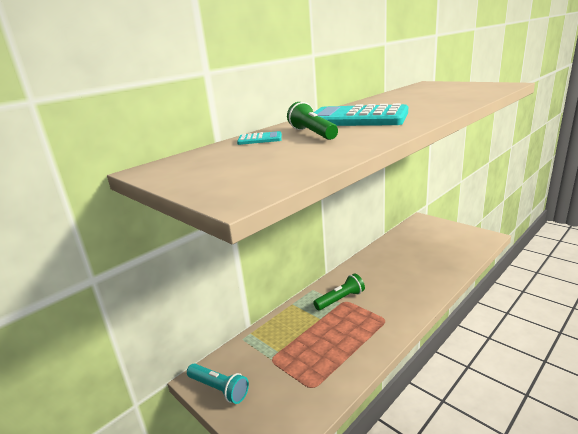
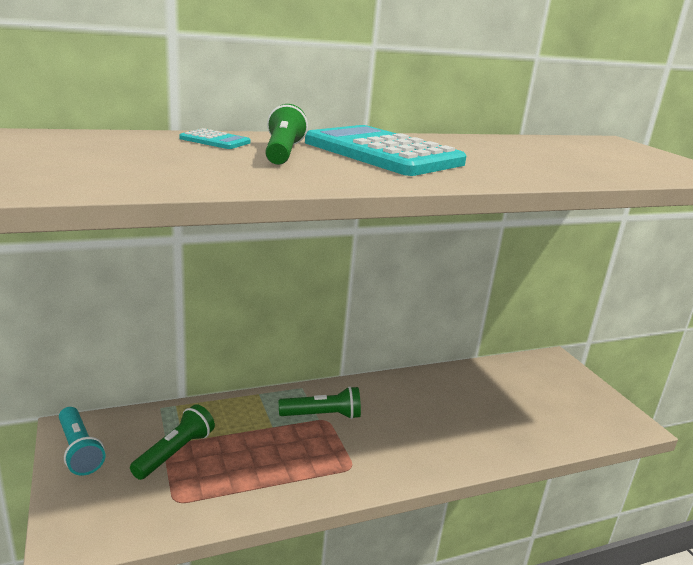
camera: 20 degrees right, 0 degrees up
none -> green flashlight [130,404,215,480]

